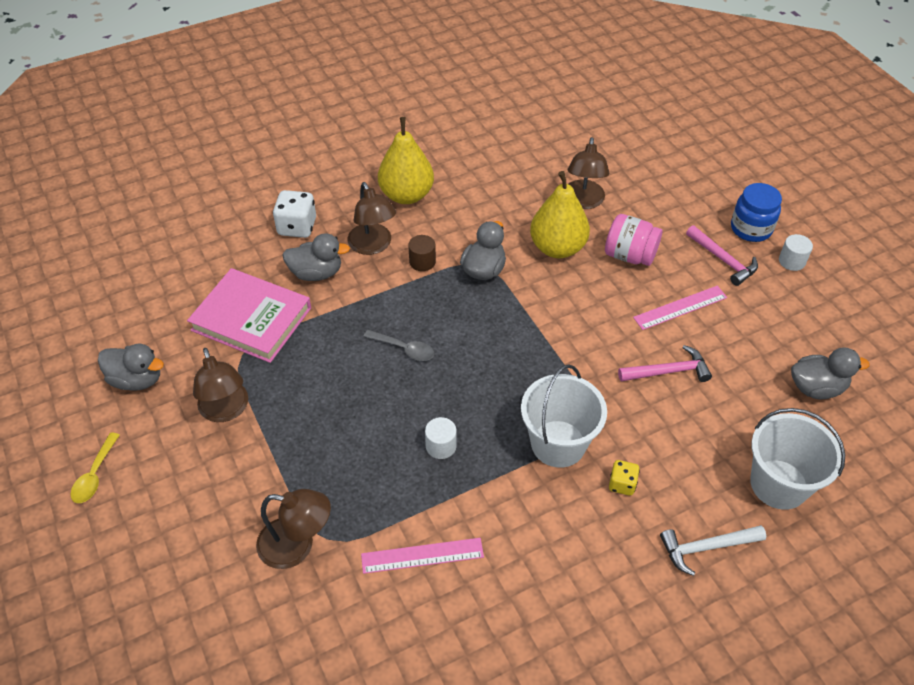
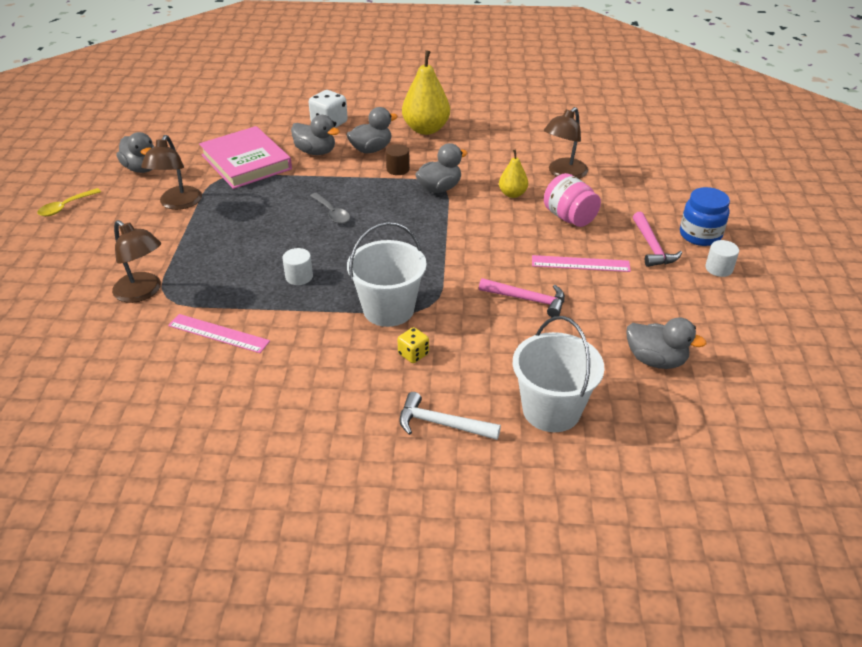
camera: 30 degrees right, 10 degrees down
brown lamp [347,182,396,255] -> grey duck [347,107,398,153]
yellow pear [530,171,590,258] -> yellow pear [499,149,528,198], size x0.55

